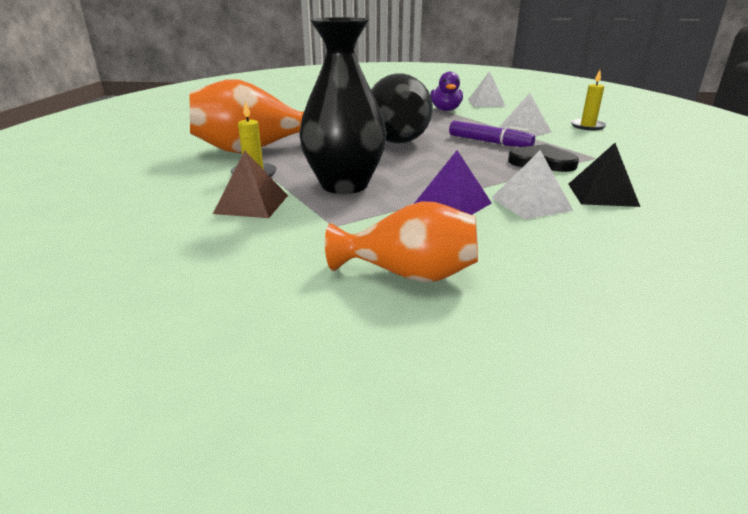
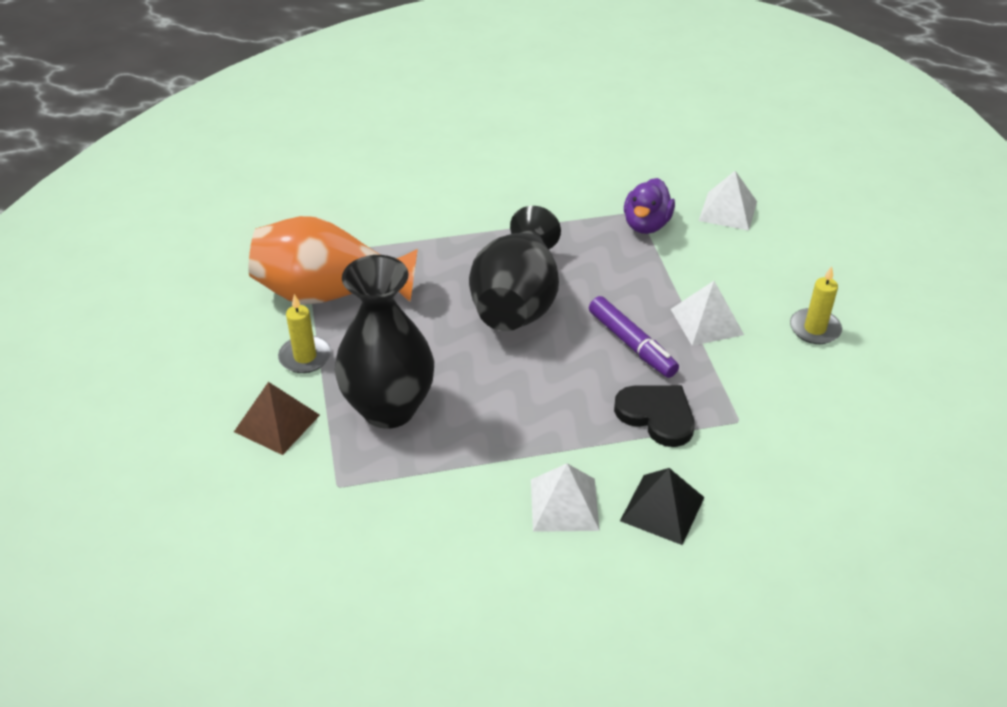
camera: 20 degrees right, 15 degrees up
orange vase [325,201,478,283] -> none
purple pyramid [414,150,492,215] -> none

